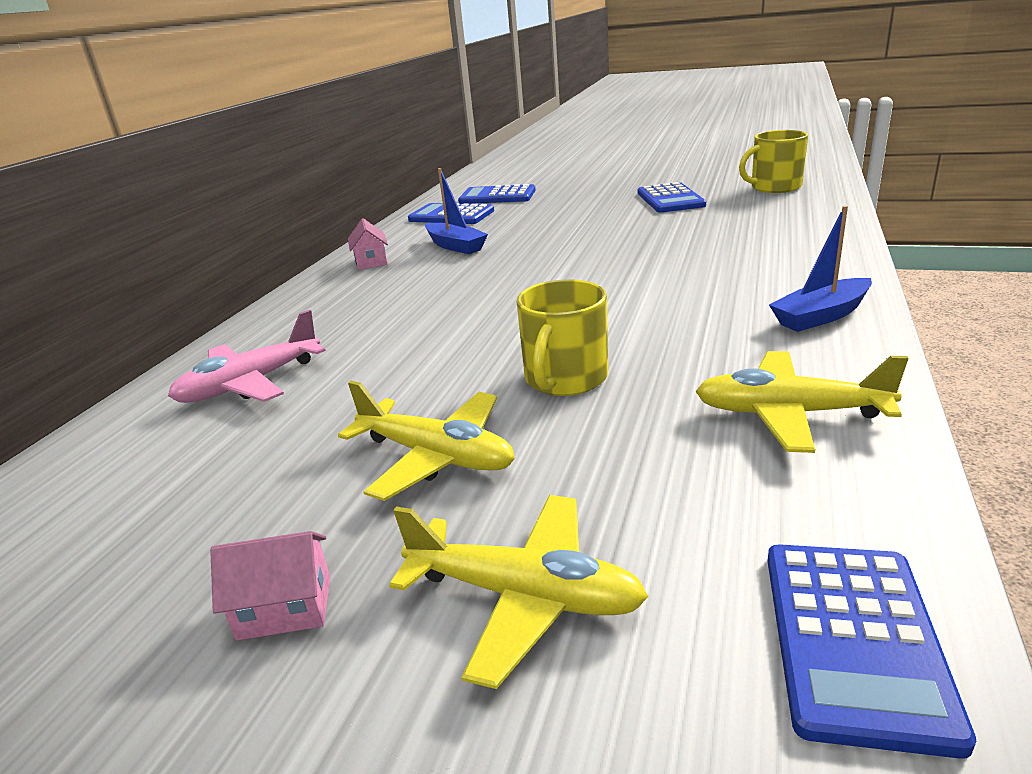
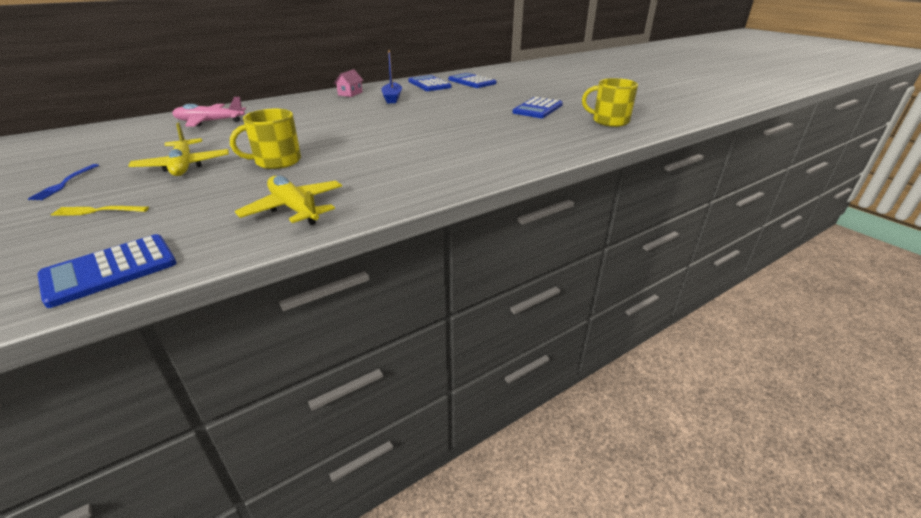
camera: 35 degrees right, 5 degrees up
pink house [210,531,330,641] -> blue fork [28,164,99,200]
yellow plane [389,495,648,689] -> yellow fork [51,206,149,216]
blue boat [769,206,872,332] -> none

